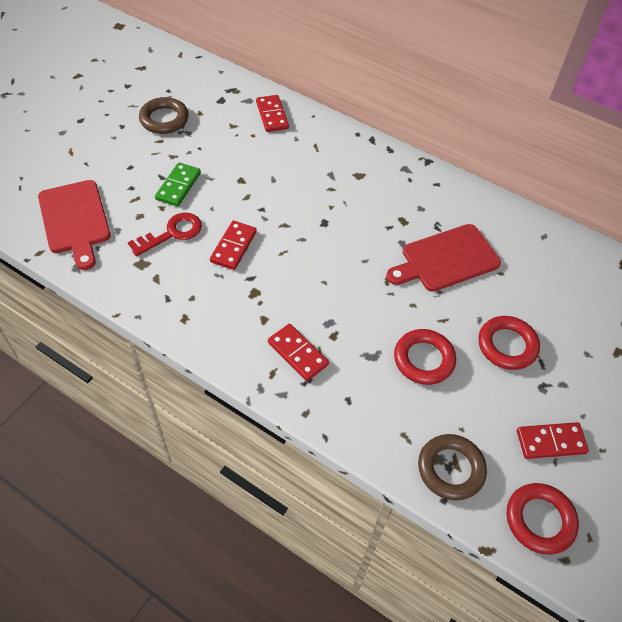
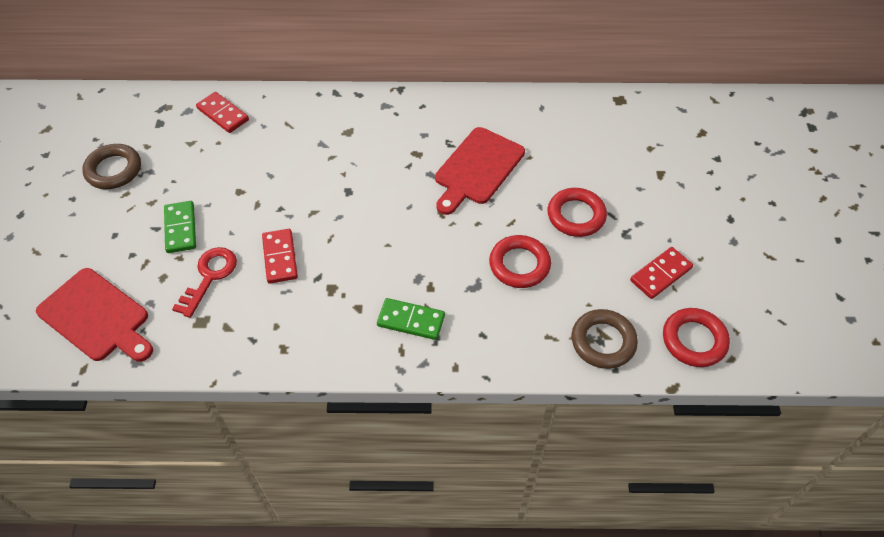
camera: 30 degrees left, 0 degrees up
red domino [268,324,329,381] -> green domino [377,298,445,340]

